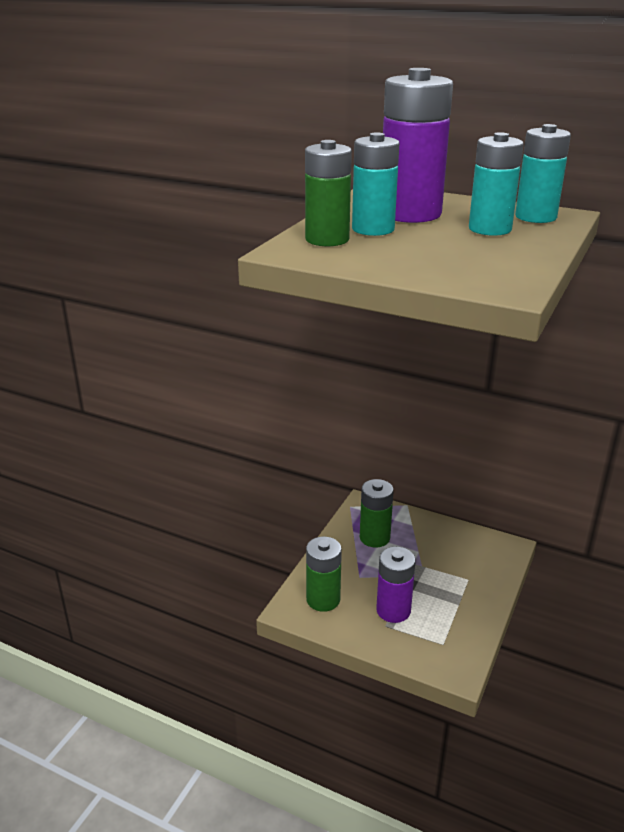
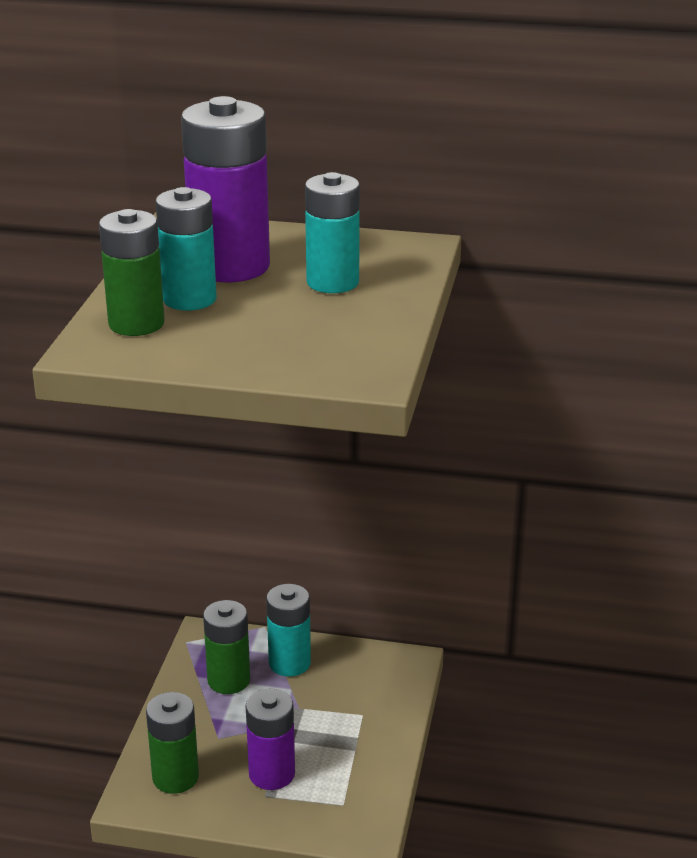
camera: 15 degrees left, 0 degrees up
turquoise battery [515,124,571,223] -> turquoise battery moved to [266,584,311,677]

